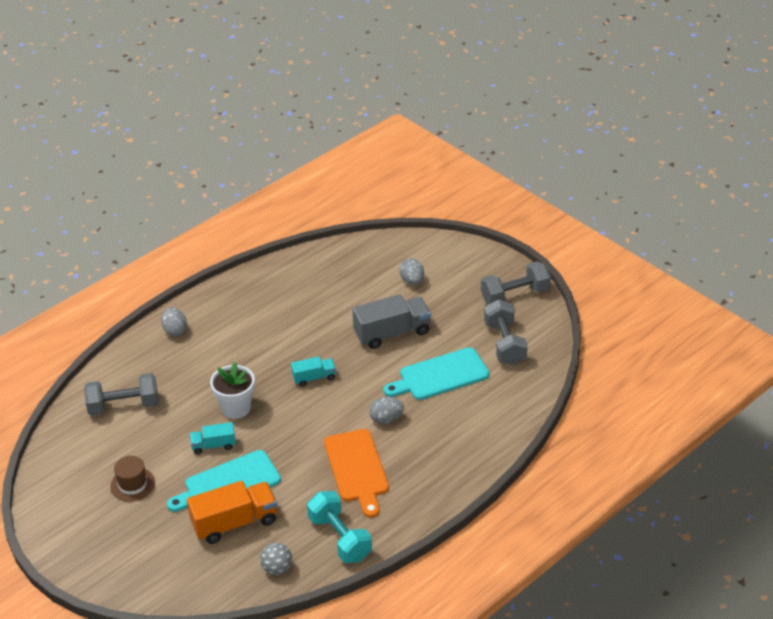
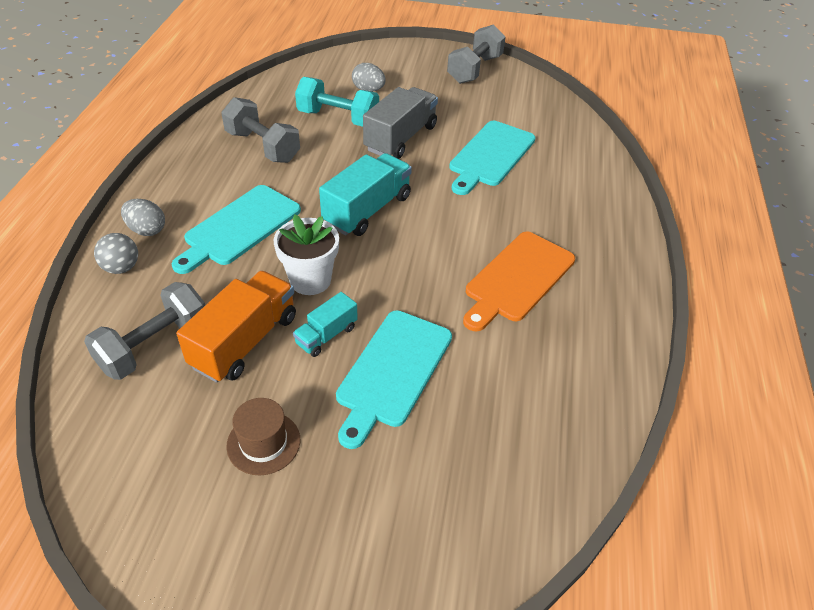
camera: 40 degrees left, 5 degrees up
orange truck [187,481,277,544] -> orange truck moved to [176,271,296,383]
grey ball [260,543,292,575] -> grey ball moved to [94,233,138,274]
turquoise truck [291,357,336,387] -> turquoise truck [319,153,412,236], size x1.80
turquoise dumbbell [307,491,372,563] -> turquoise dumbbell moved to [295,77,379,127]
orange cutting board [324,429,389,518] -> orange cutting board turned 90 degrees clockwise [463,231,575,331]
grey egg [369,397,404,424] -> none
grey dumbbell [484,299,527,365] -> grey dumbbell moved to [221,97,300,163]
none -> turquoise cutting board [172,185,301,274]

